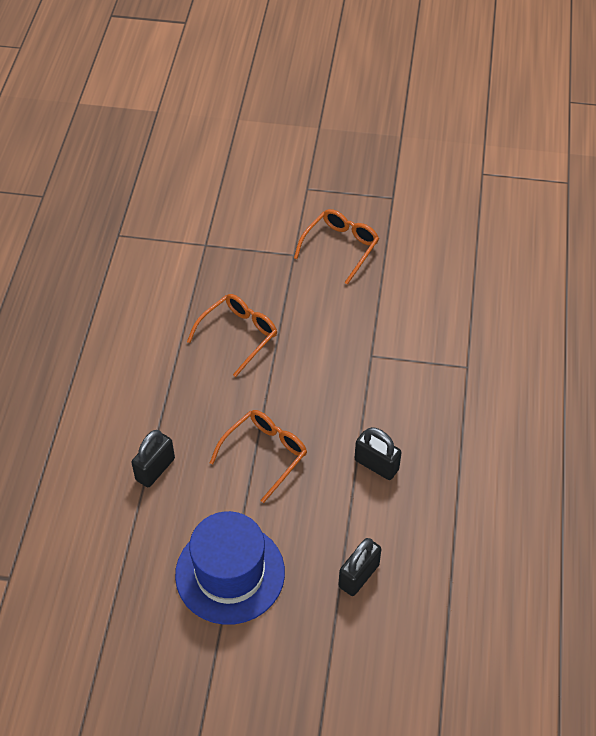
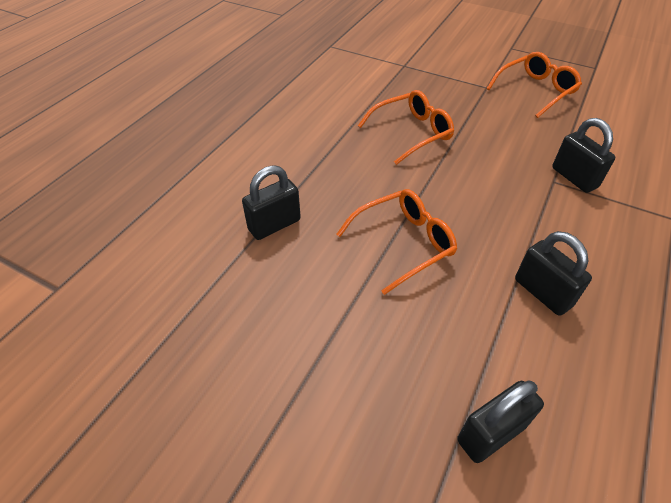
camera: 20 degrees right, 5 degrees down
blue hat [175,511,285,625] -> none
none -> black padlock [552,118,615,193]

